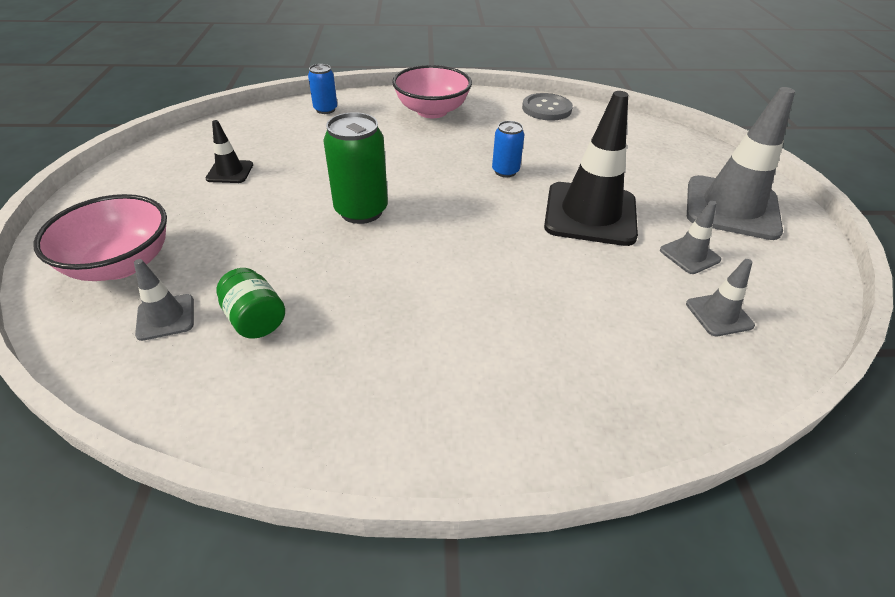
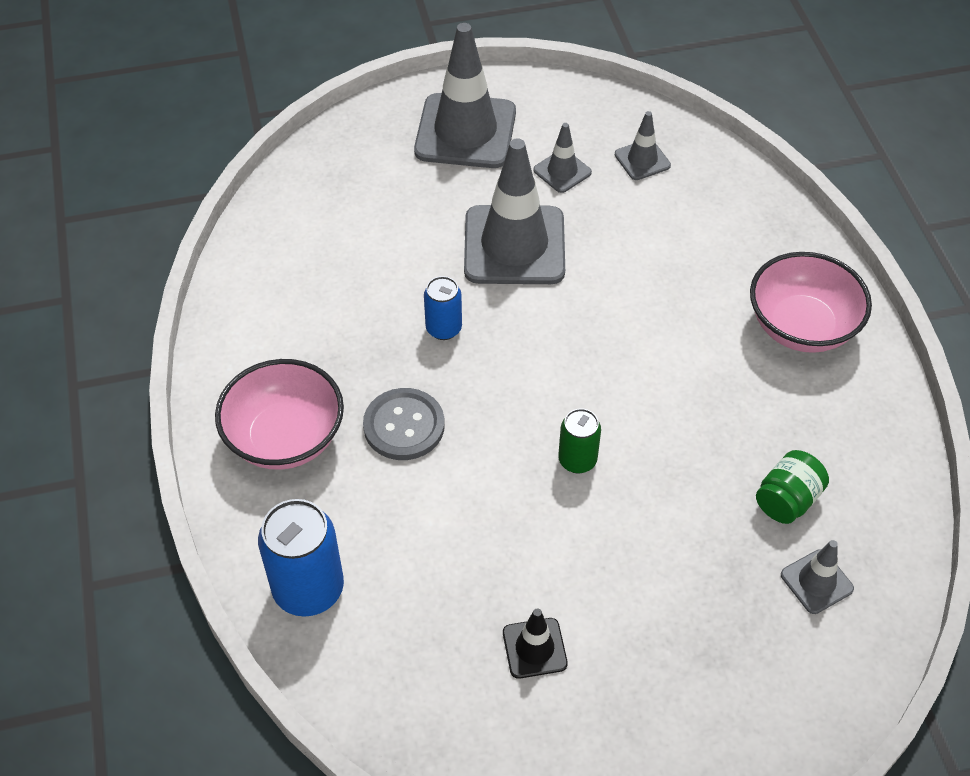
camera: 100 degrees left, 10 degrees up
pink bowl [33,194,167,281] -> pink bowl moved to [750,252,872,353]
blue can [308,64,337,114] -> blue can [258,499,344,617], size x1.73
green can [323,112,388,224] -> green can [558,408,601,473], size x0.58
grey button [522,93,573,121] -> grey button moved to [363,388,445,460]
black traffic cone [544,91,638,246] -> grey traffic cone [464,138,565,284]

